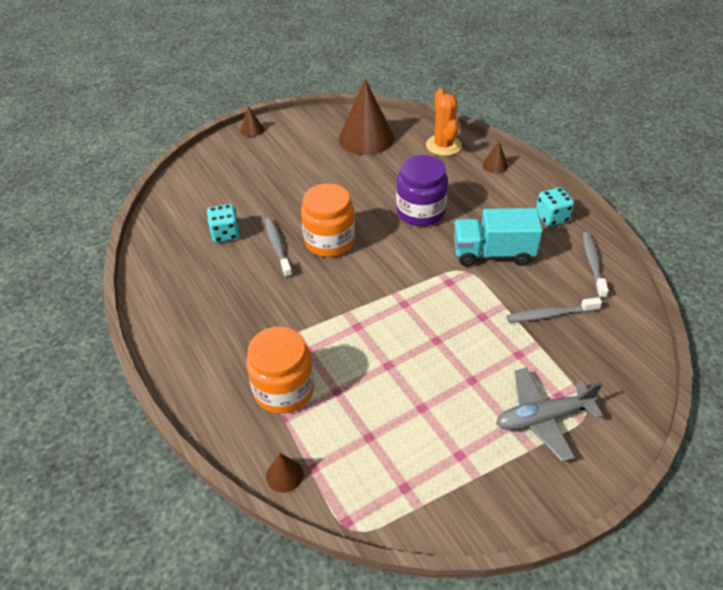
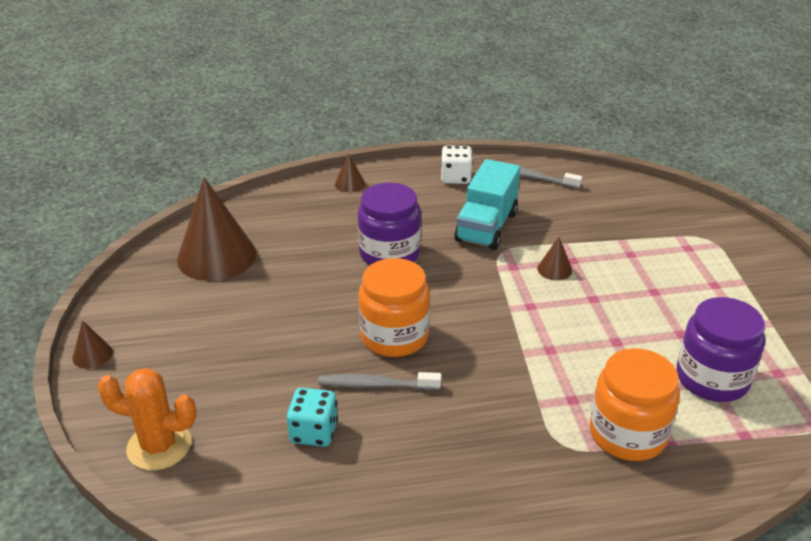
camera: 70 degrees left, 10 degrees down
brown cone [266,453,303,493] -> brown cone moved to [537,237,572,280]
orange cactus [426,89,462,156] -> orange cactus moved to [98,368,197,470]
grey plane [496,368,603,462] -> none
grey toothbrush [507,297,602,322] -> none
turquoise dice [536,187,574,226] -> white dice [441,145,473,184]
none -> purple jar [677,297,765,402]

